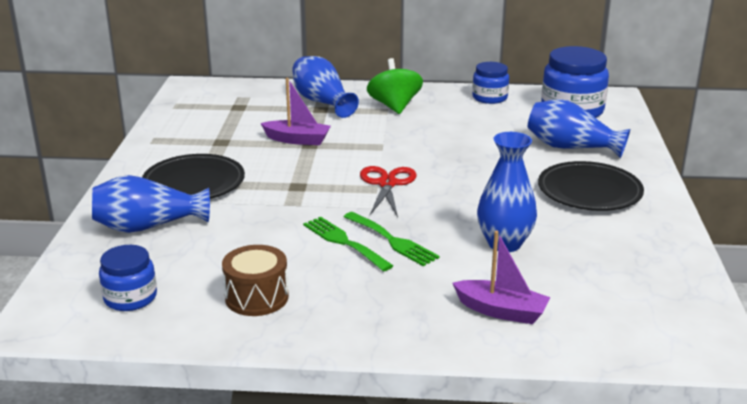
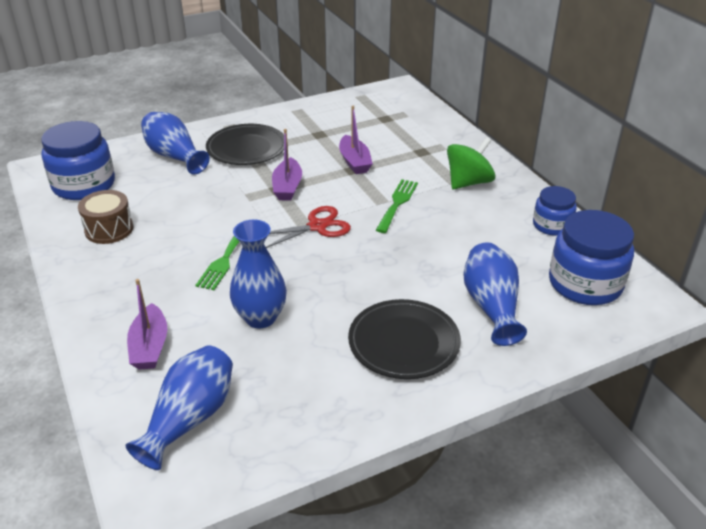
camera: 60 degrees right, 10 degrees up
blue jar [99,245,157,311] -> blue jar [41,121,115,200], size x1.71
blue vase [292,56,359,118] -> blue vase moved to [125,345,233,470]
green fork [303,217,393,272] -> green fork moved to [376,179,418,233]
none -> purple boat [272,129,302,201]

